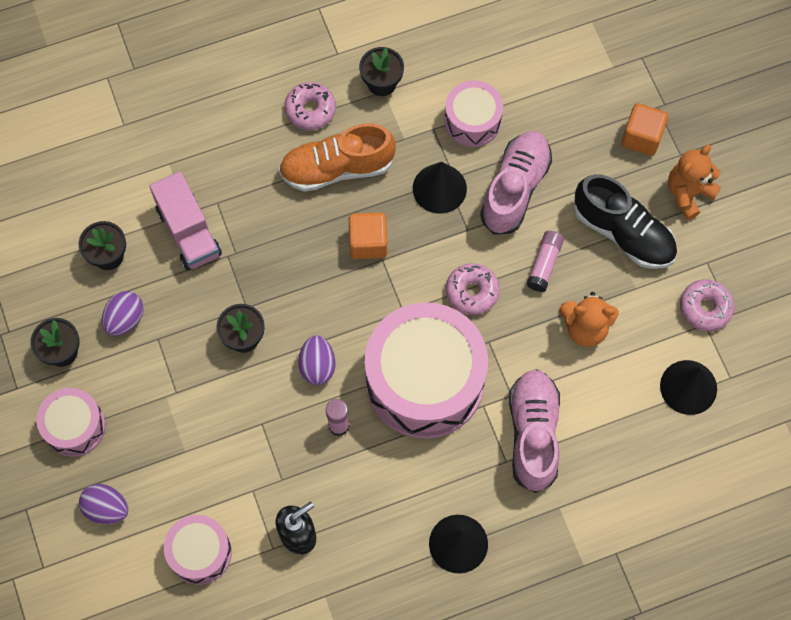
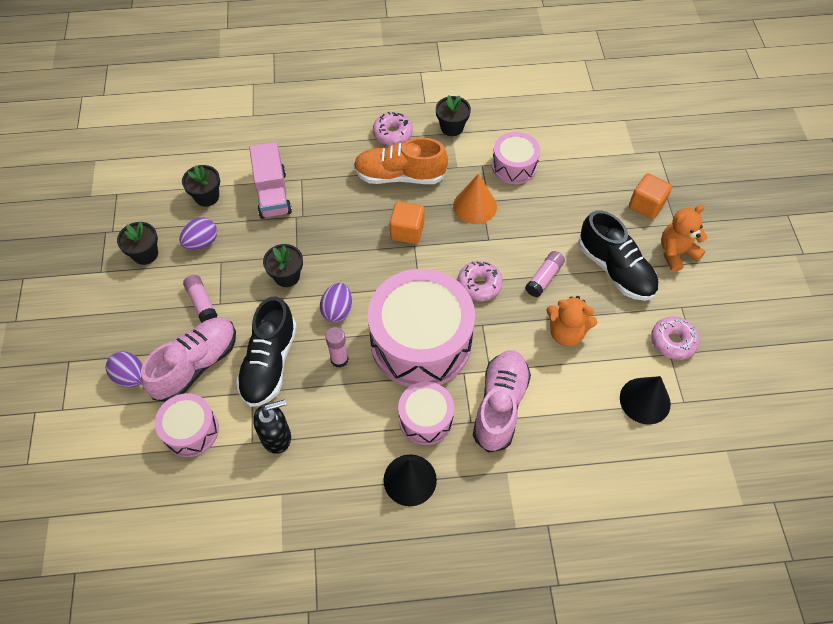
camera: 15 degrees right, 10 degrees down
pink drum [36,388,106,457] -> pink drum moved to [398,382,454,445]
black cone [413,162,467,214] -> orange cone [453,174,497,224]
pink shoe [480,131,552,235] -> pink shoe moved to [141,317,236,402]
none -> pink glue stick [183,275,218,323]
none -> black shoe [236,297,297,407]

